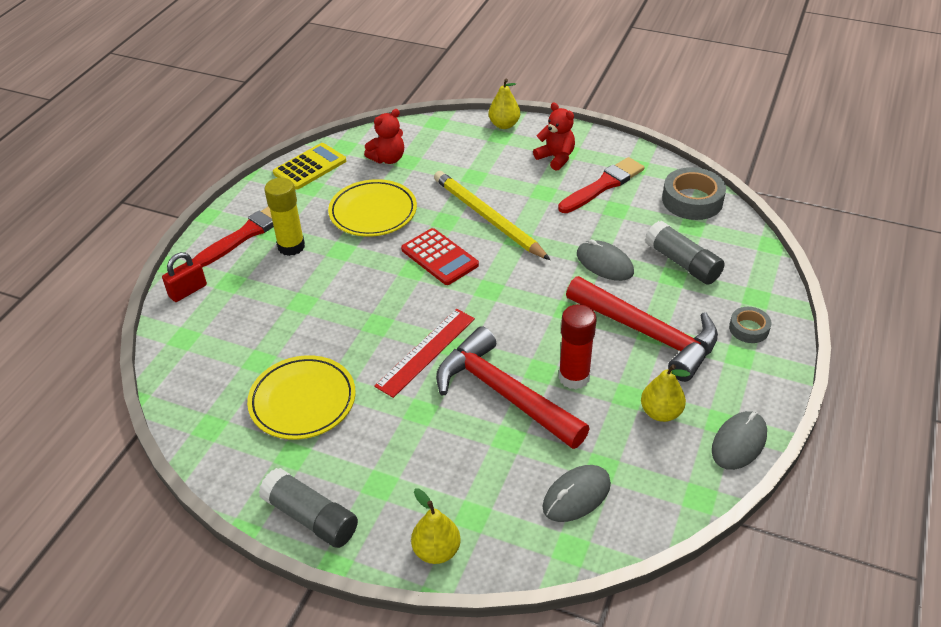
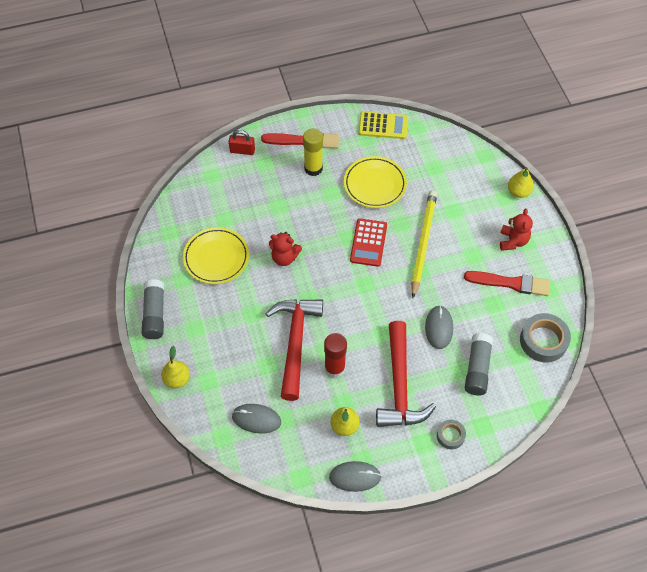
camera: 50 degrees right, 15 degrees up
red teddy bear [364,109,404,164] -> red teddy bear moved to [269,232,302,266]
red ruler [374,309,475,398] -> none

